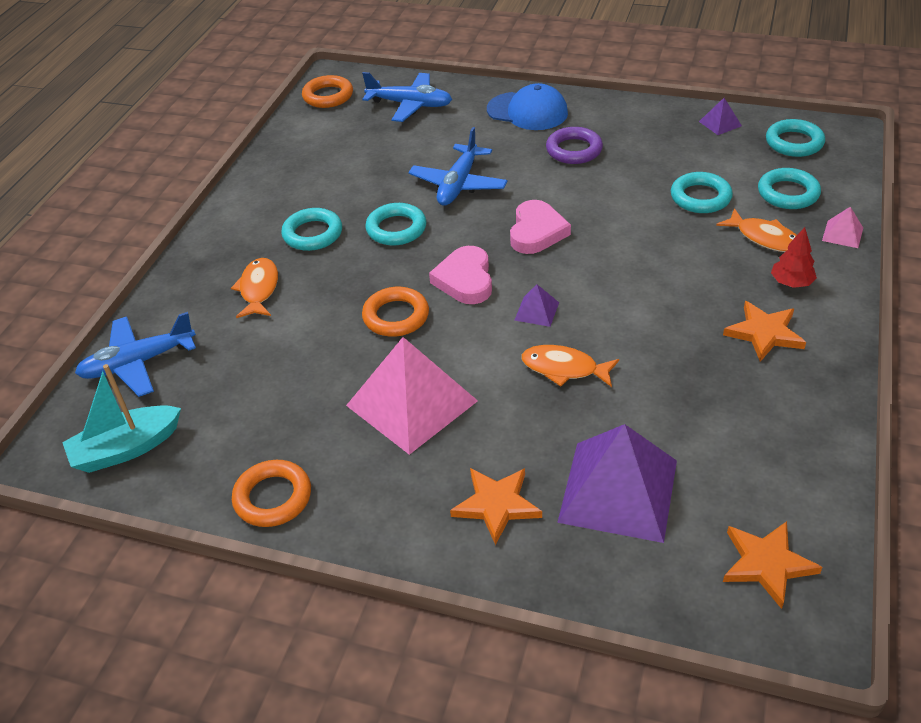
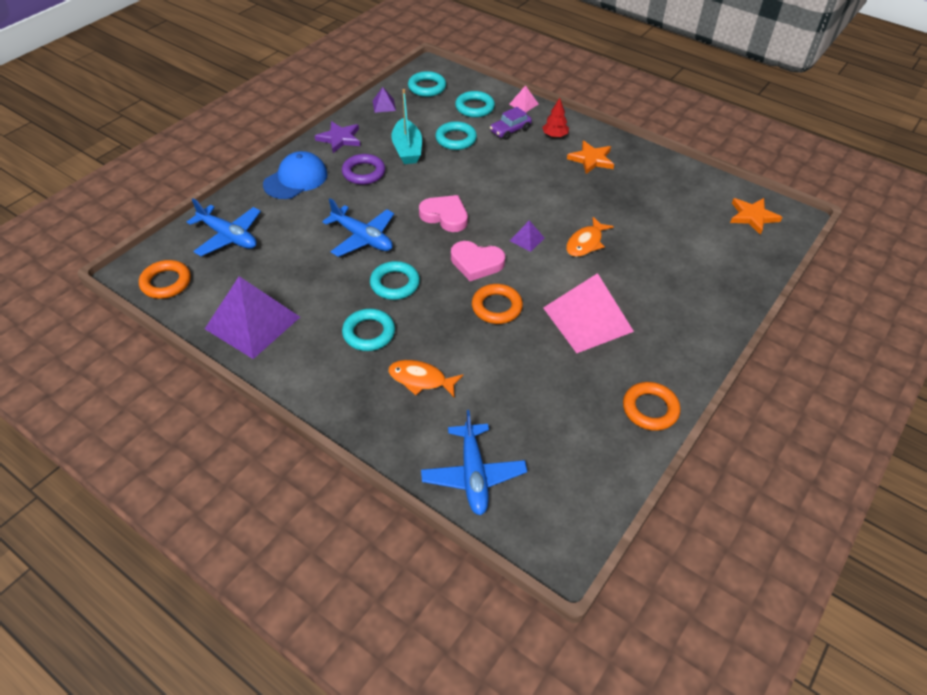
camera: 75 degrees left, 5 degrees up
turquoise boat [62,364,181,473] -> turquoise boat moved to [391,89,422,164]
blue plane [362,72,452,122] -> blue plane turned 90 degrees clockwise [187,198,261,256]
orange star [450,468,542,545] -> none
purple pyramid [557,424,677,543] -> purple pyramid moved to [205,276,300,359]
orange fish [716,208,797,252] -> purple car [490,107,532,140]
none -> purple star [315,121,360,153]

